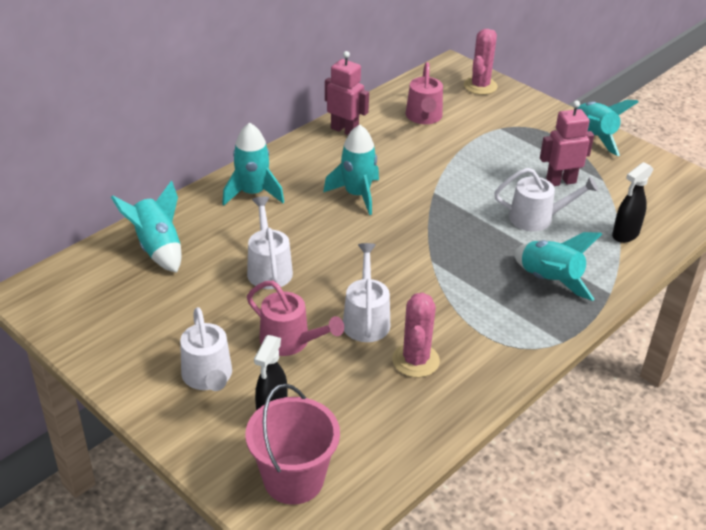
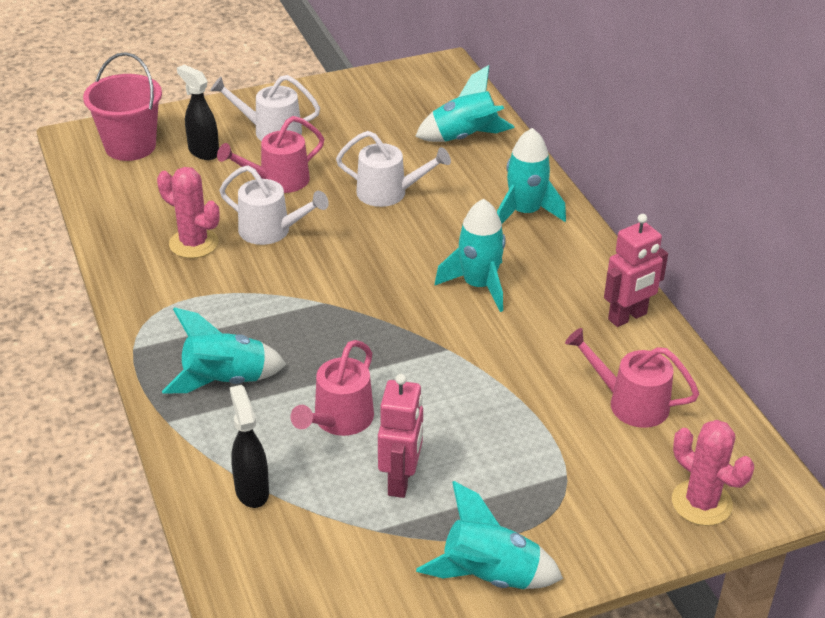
camera: 115 degrees right, 0 degrees up
white watering can [494,168,598,232] -> pink watering can [290,340,374,436]

